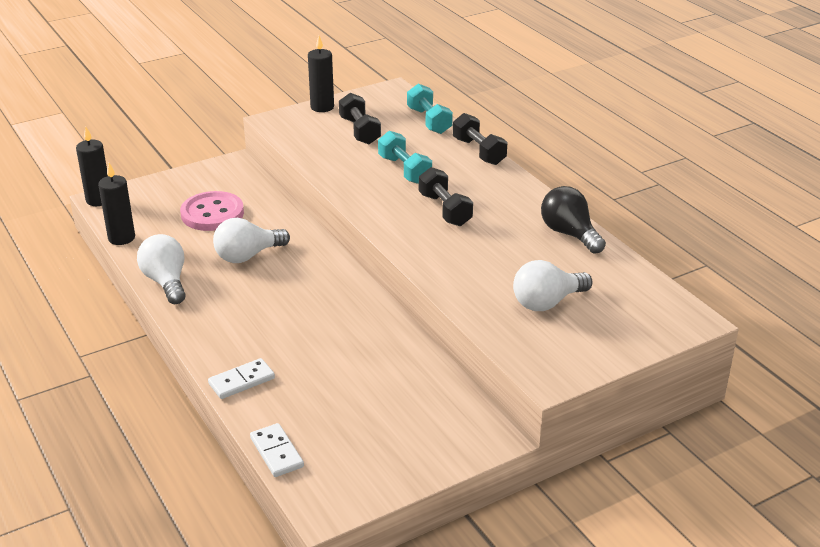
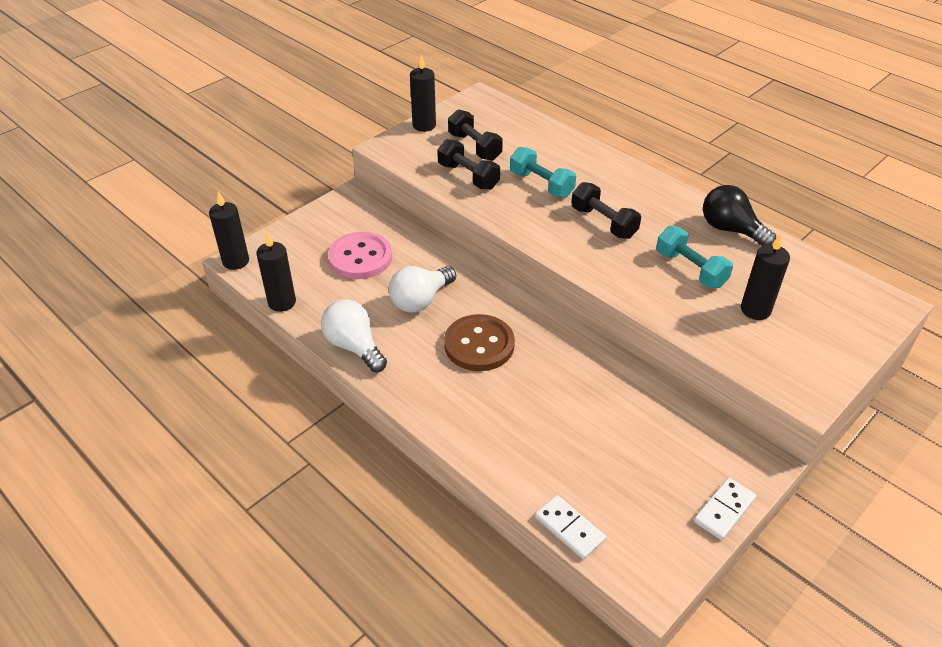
camera: 15 degrees left, 10 degrees up
white domino [208,358,275,399] -> white domino moved to [694,478,756,540]
turquoise dumbbell [407,83,453,134] -> turquoise dumbbell moved to [656,226,733,288]
black dumbbell [453,113,507,165] -> black dumbbell moved to [437,139,500,190]
white light bulb [513,260,593,311] -> black candle [741,234,790,320]
none -> brown button [444,314,515,371]

